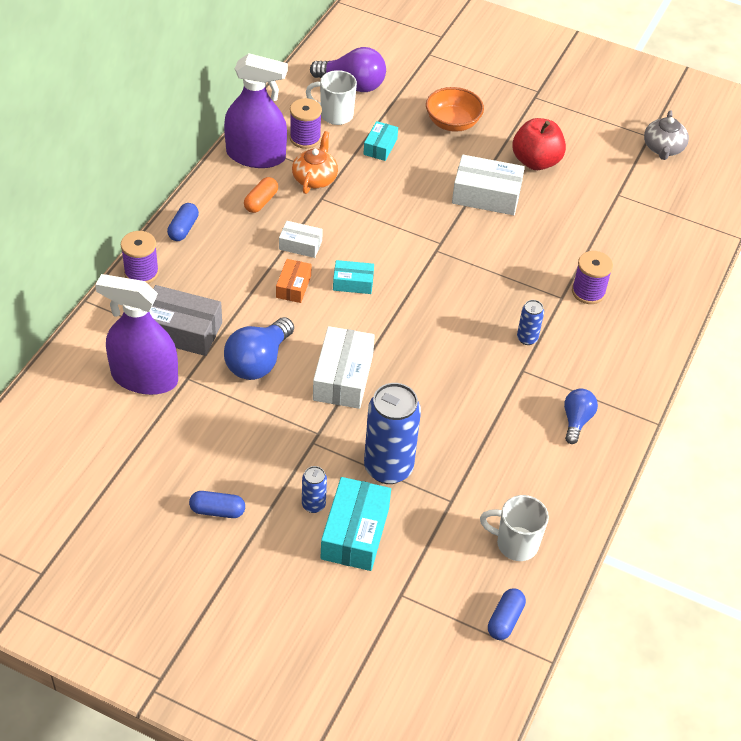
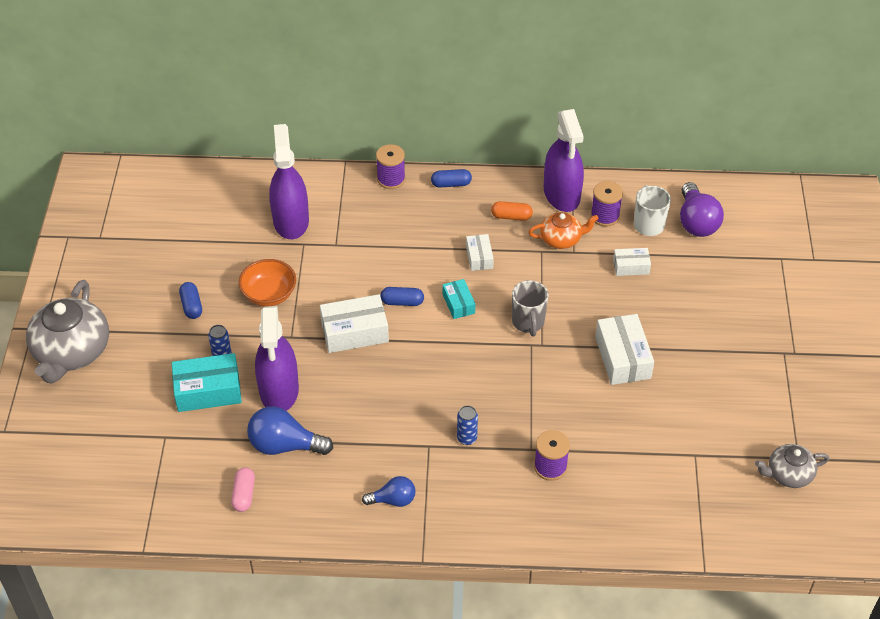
camera: 70 degrees right, 0 degrees up
grey box [149,285,222,356] -> none
blue light bulb [224,317,294,380] -> blue light bulb moved to [247,406,333,455]
orange box [276,259,312,303] -> none
turquoise box [364,121,398,161] -> white box [613,248,651,276]
blue can [364,383,421,484] -> purple spray bottle [255,306,299,411]
orange bowl [426,87,484,132] -> orange bowl moved to [239,259,296,306]
white mug [480,495,549,561] -> pink capsule [231,468,255,512]
blue capsule [488,588,526,640] -> blue capsule moved to [380,287,424,306]
red apple [512,118,566,170] -> none
none -> grey teapot [26,280,109,383]
none -> grey mug [512,280,549,337]

